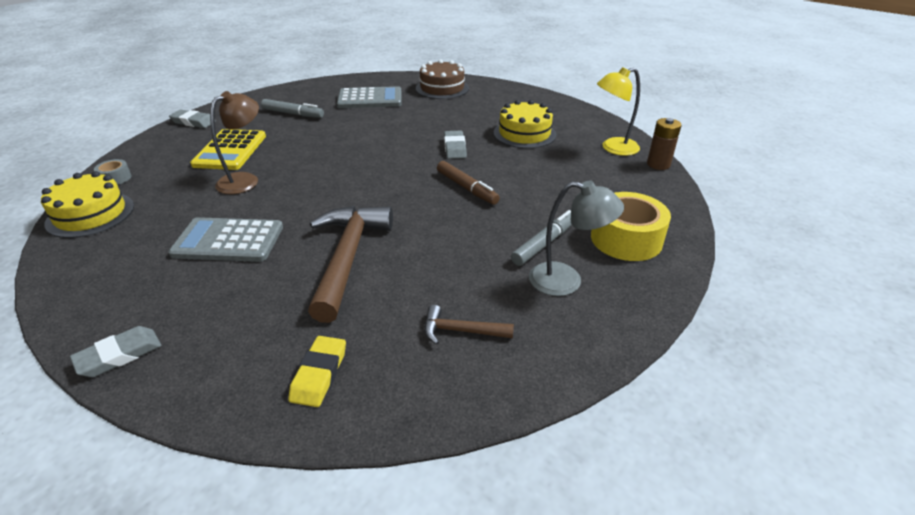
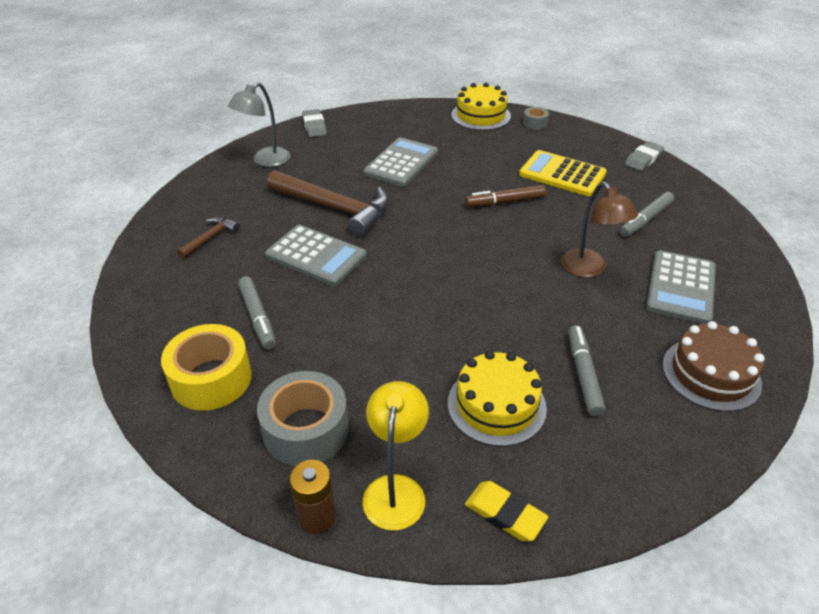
camera: 115 degrees right, 5 degrees up
brown lamp [210,91,259,194] -> brown lamp moved to [561,182,638,278]
yellow eraser [288,336,346,407] -> yellow eraser moved to [465,481,548,541]
brown marker [437,161,500,205] -> brown marker moved to [465,185,546,207]
grey eraser [444,131,467,159] -> none
grey lamp [529,181,624,296] -> grey lamp moved to [228,82,290,167]
none -> grey tape [257,371,349,466]
none -> grey calculator [265,225,367,286]
none -> grey marker [568,325,606,416]

